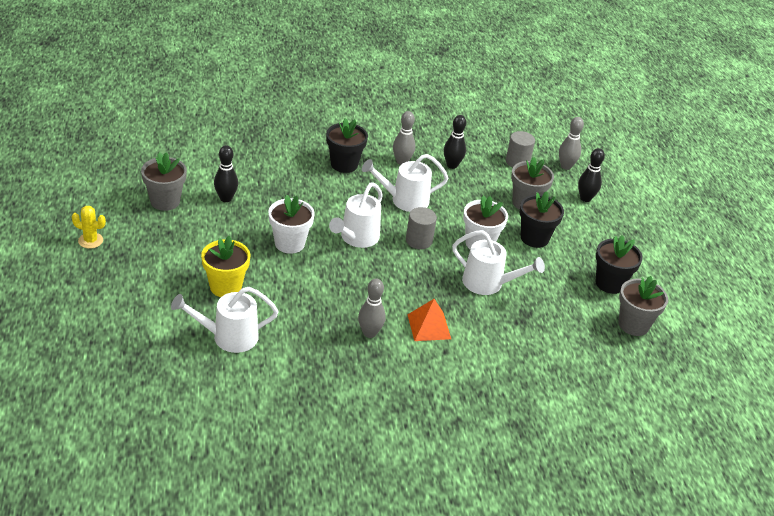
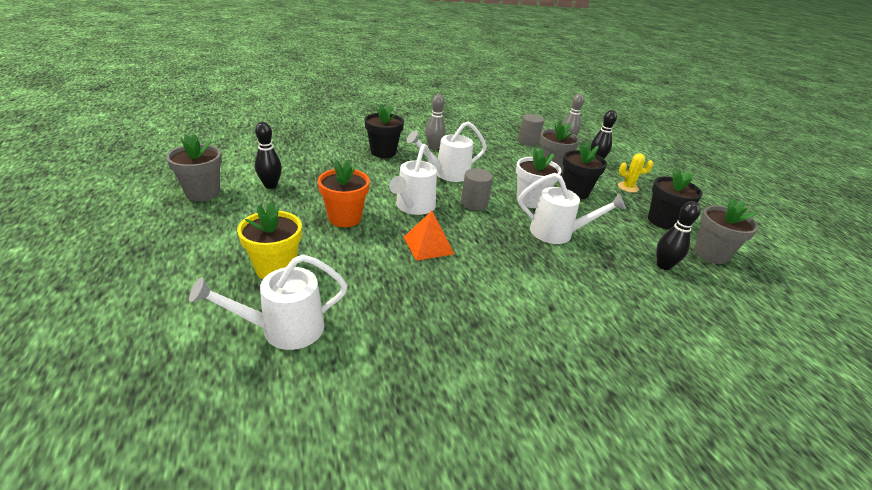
camera: 10 degrees left, 5 degrees down
yellow cactus [72,206,106,248] -> yellow cactus moved to [618,153,653,193]
white flower pot [268,195,315,254] -> orange flower pot [318,160,370,227]
grey bowling pin [358,279,385,338] -> none
orange pyramid [407,299,451,341] -> orange pyramid moved to [404,211,454,261]
black bowling pin [444,115,466,169] -> black bowling pin moved to [656,201,701,270]

